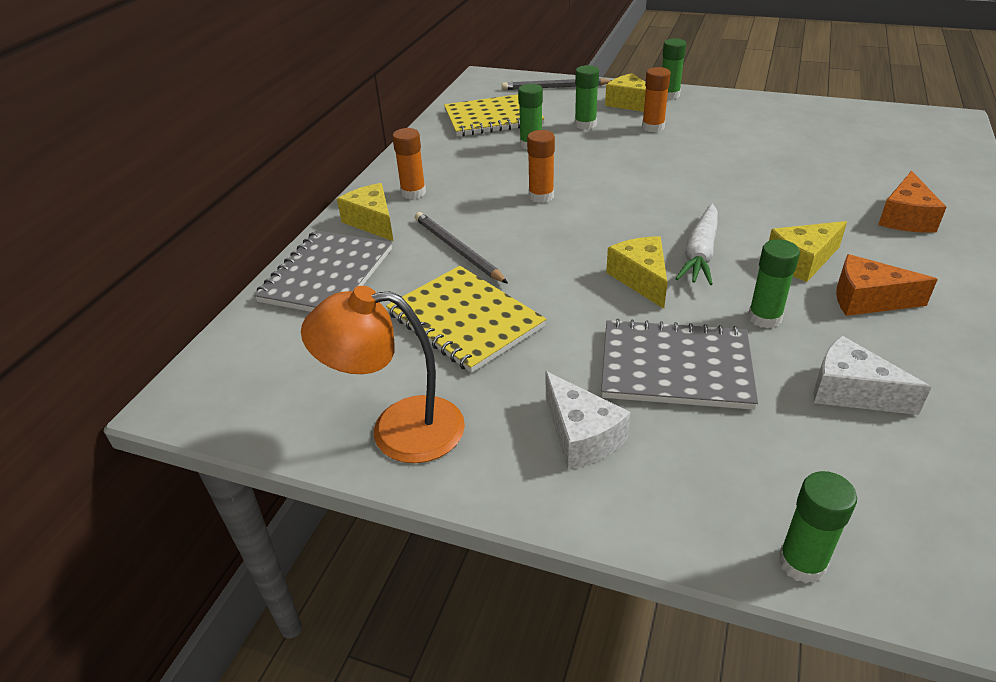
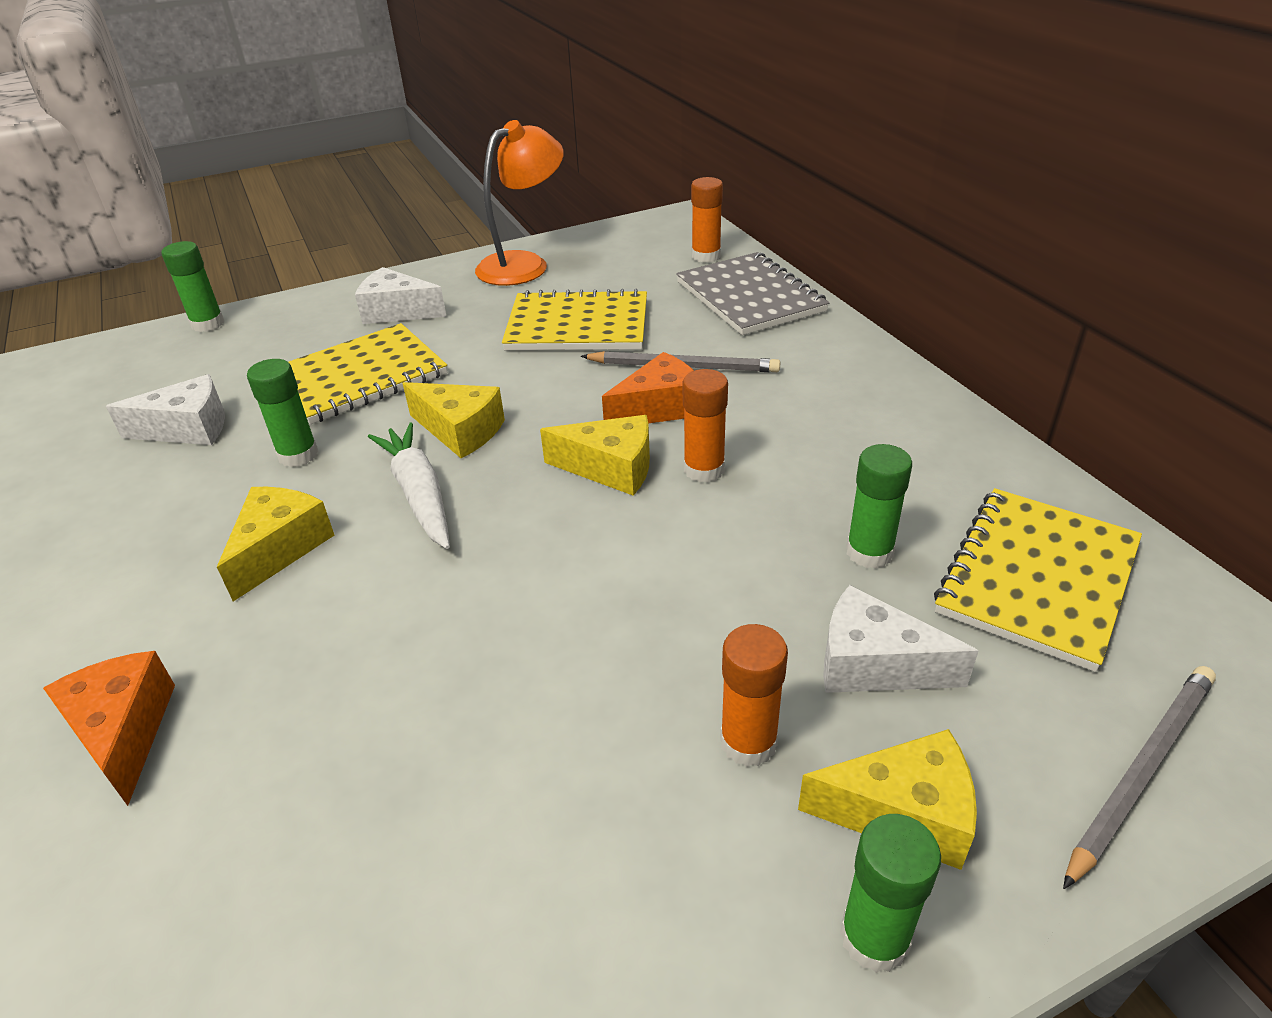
camera: 135 degrees right, 0 degrees up
yellow cheese [337,183,393,241] -> yellow cheese moved to [540,415,650,496]
orange glue stick [392,128,426,199] -> orange glue stick moved to [691,177,723,263]
green glue stick [575,65,599,129] -> white cheese [823,585,978,693]
grey notebook [601,319,758,410] -> yellow notebook [288,323,447,424]
orange cheese [836,254,938,316] -> orange cheese moved to [602,352,694,423]

